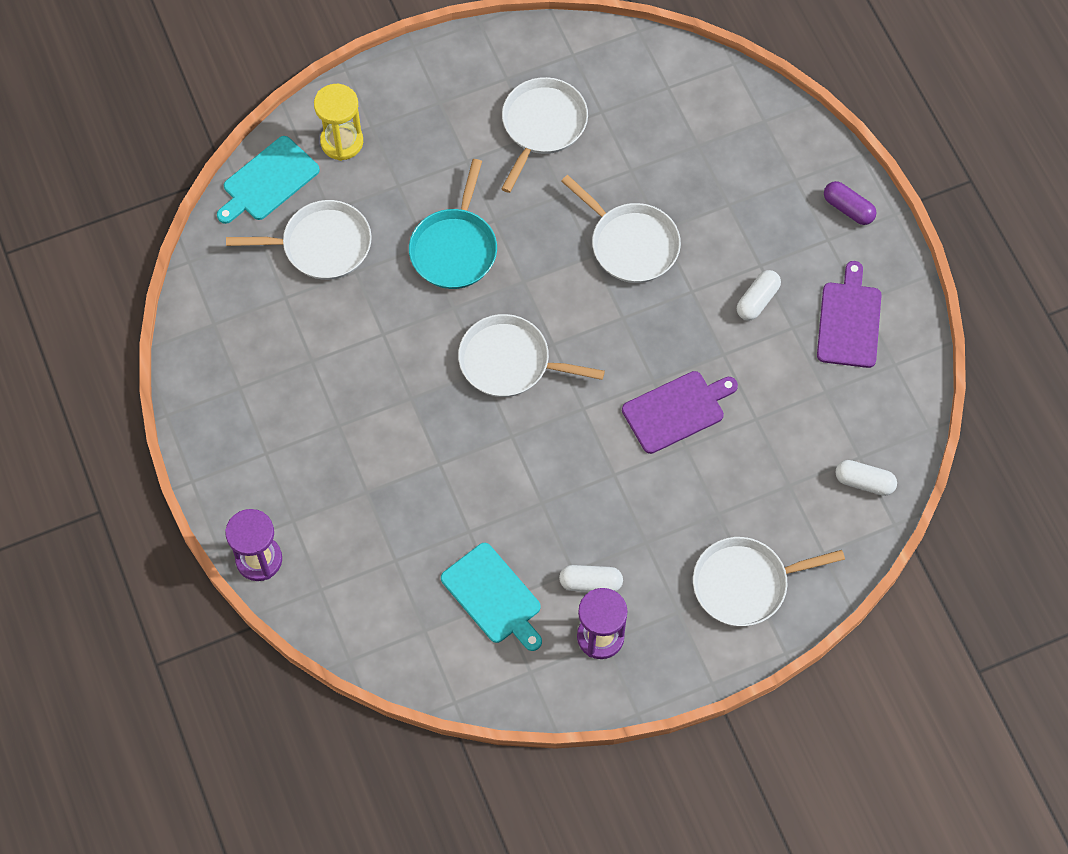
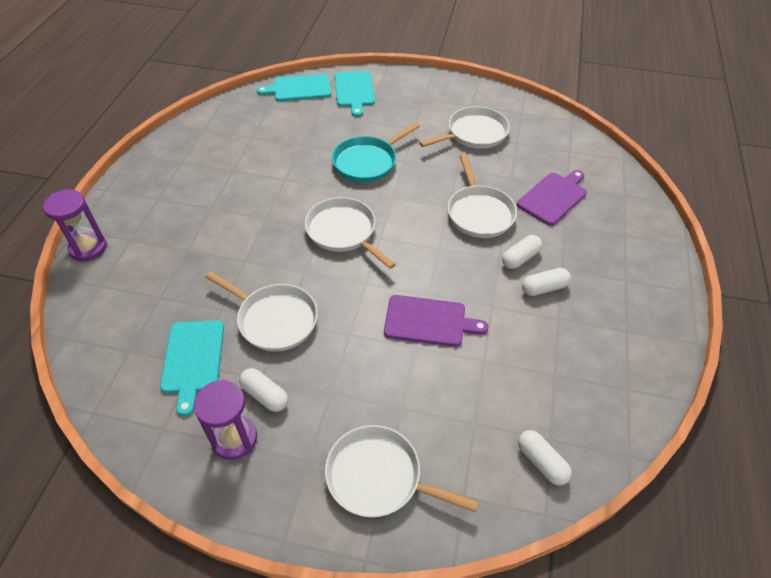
camera: 35 degrees right, 15 degrees down
white pan [226,200,372,280] -> white pan moved to [205,271,318,351]
yellow hourglass [314,84,363,161] -> turquoise cutting board [335,71,375,117]
purple cutting board [817,261,882,368] -> purple cutting board moved to [517,170,587,226]
purple capsule [824,181,877,225] -> none
none -> white capsule [502,235,542,269]

